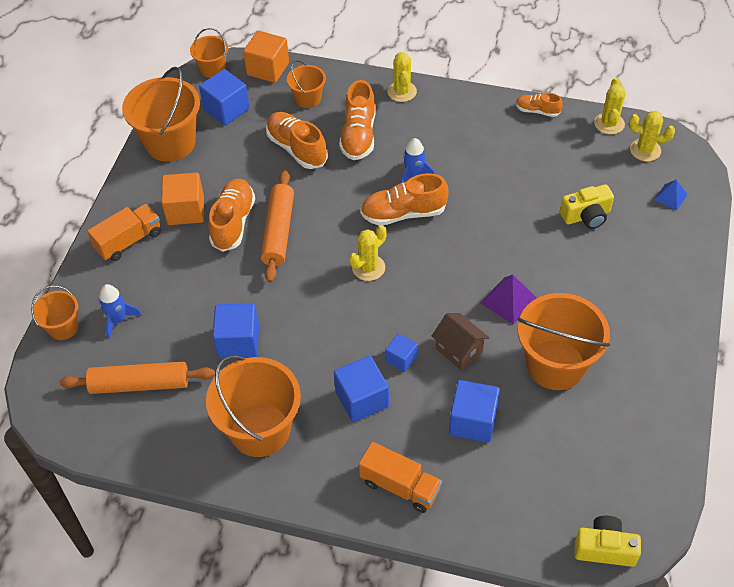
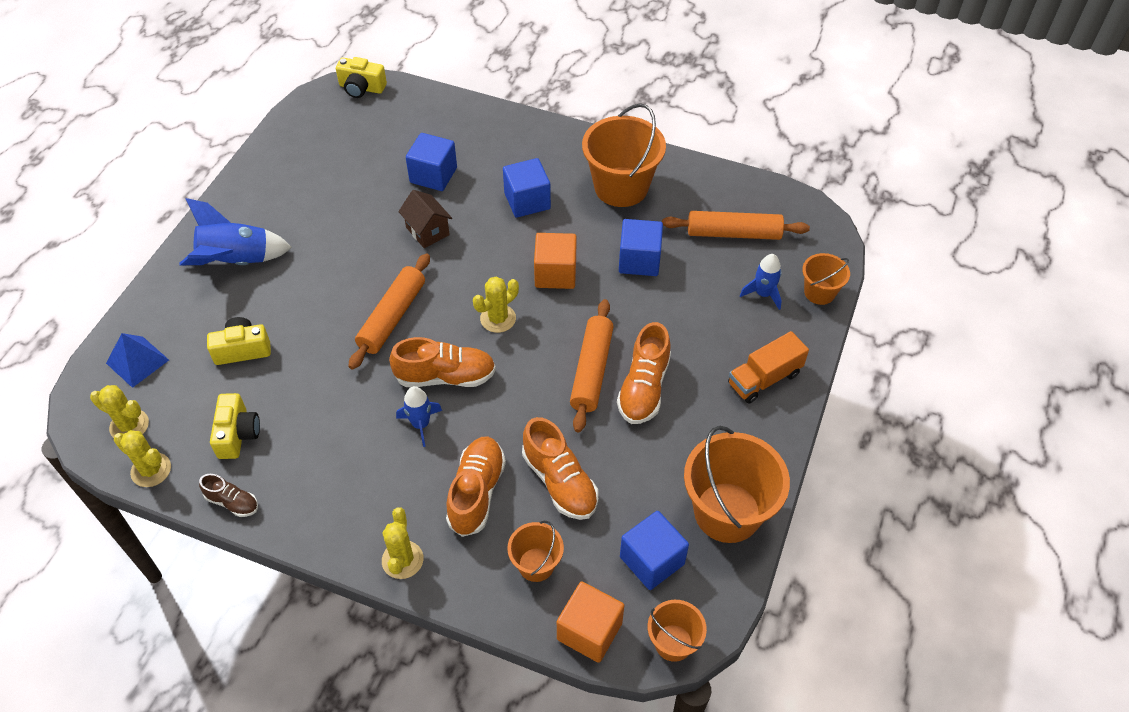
camera: 175 degrees left, 0 degrees up
orange cube [161,173,204,225] -> orange cube moved to [534,233,577,289]
orange truck [359,442,442,513] -> none
blue cube [385,333,418,372] -> none
purple pyramid [481,275,537,325] -> none
orange shoe [516,93,563,117] -> brown shoe [199,474,258,517]
orange bucket [517,293,610,390] -> none
yellow cactus [594,78,626,135] -> yellow cactus turned 75 degrees counterclockwise [113,430,171,487]
blue pyramid [654,180,688,210] -> blue pyramid [106,333,169,388], size x1.54
none -> blue rocket [180,198,292,265]
none -> yellow camera [210,393,260,459]
none -> orange rolling pin [348,253,430,370]

